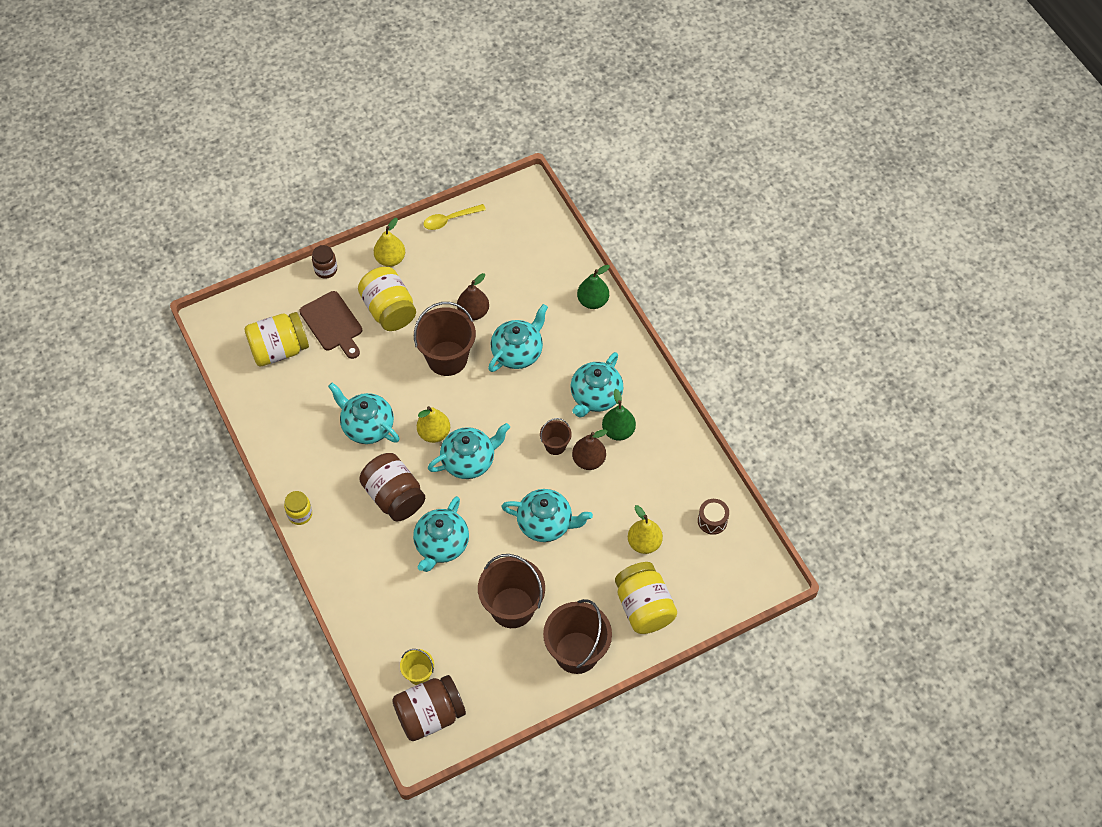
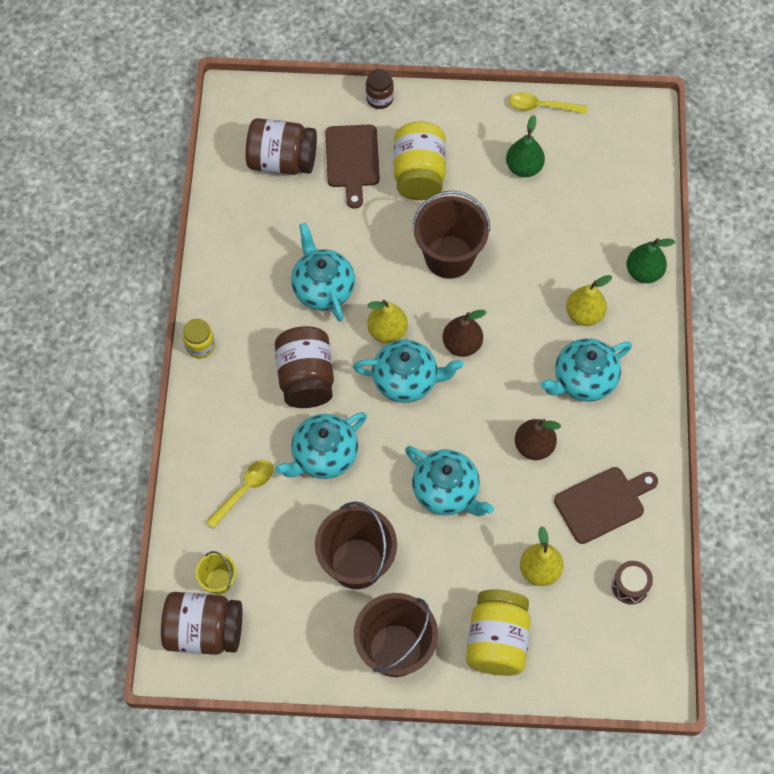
camera: 30 degrees right, 5 degrees up
yellow jar [245,312,309,366] -> brown jar [246,118,317,175]
yellow pear [374,218,405,267] -> yellow pear moved to [566,275,612,326]
brown pear [457,273,489,320] -> brown pear moved to [443,310,486,357]
turquoise teapot [488,304,548,372] -> none
brown bucket [540,418,572,455] -> none
green pear [602,389,636,441] -> green pear moved to [506,115,545,177]
none -> yellow spoon [206,460,273,529]
none -> brown cutting board [554,467,658,544]

